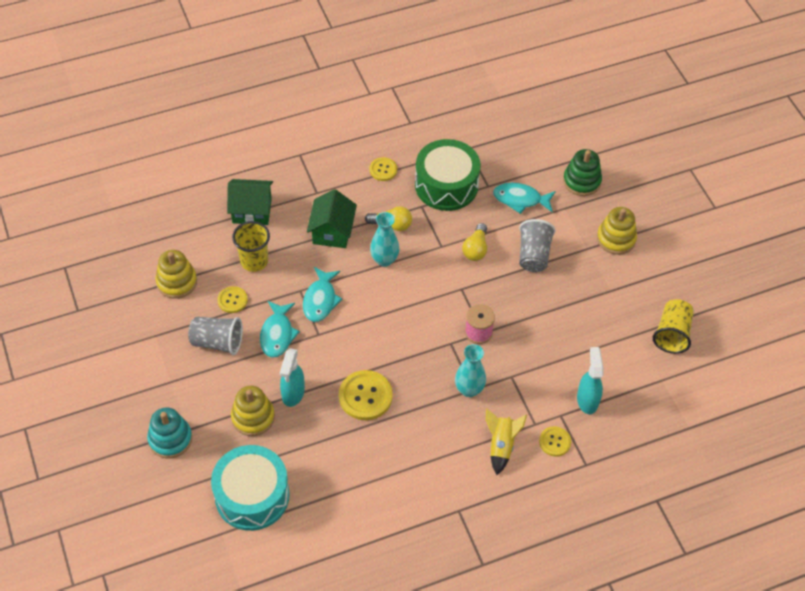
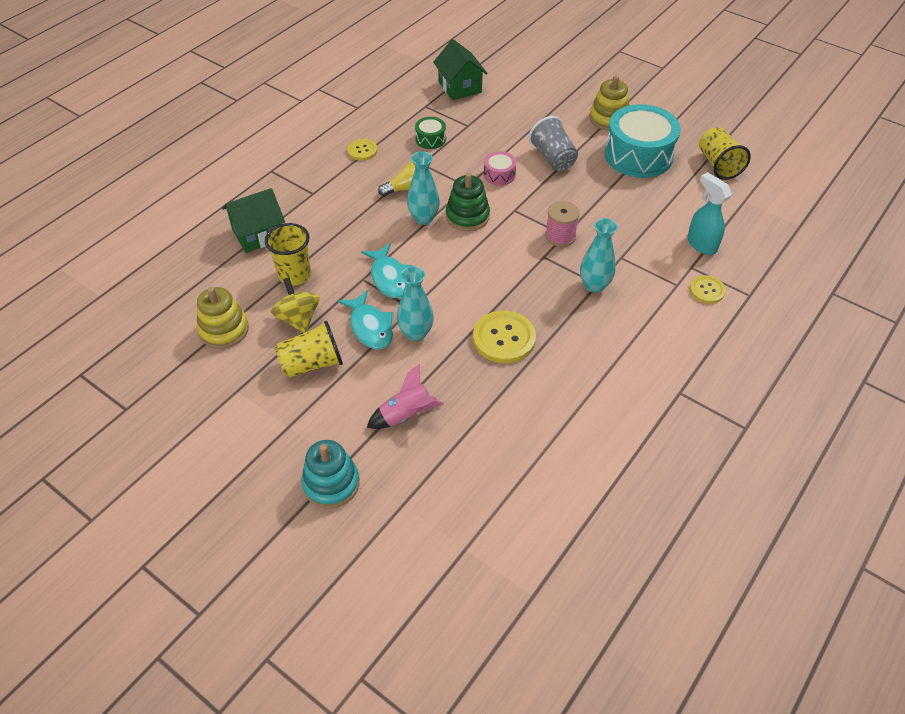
camera: 30 degrees left, 5 degrees down
grey cup [188,317,243,355] -> yellow cup [275,321,343,378]
turquoise drum [211,445,289,531] -> turquoise drum moved to [604,104,681,178]
yellow button [217,286,248,313] -> yellow spinning top [271,278,320,333]
yellow stacking toy [231,386,275,436] -> pink rocket [367,364,444,429]
turquoise spray bottle [280,348,305,407] -> none
green house [307,189,357,248] -> green house moved to [433,39,488,100]
green drum [415,139,481,211] -> green drum [415,117,446,149], size x0.46
yellow light bulb [462,223,487,261] -> pink drum [484,151,516,186]
yellow rocket [486,408,527,475] -> none
turquoise fish [493,183,556,214] -> none
green stacking toy [563,149,602,196] -> green stacking toy moved to [446,173,490,231]
none -> turquoise vase [397,266,434,341]

